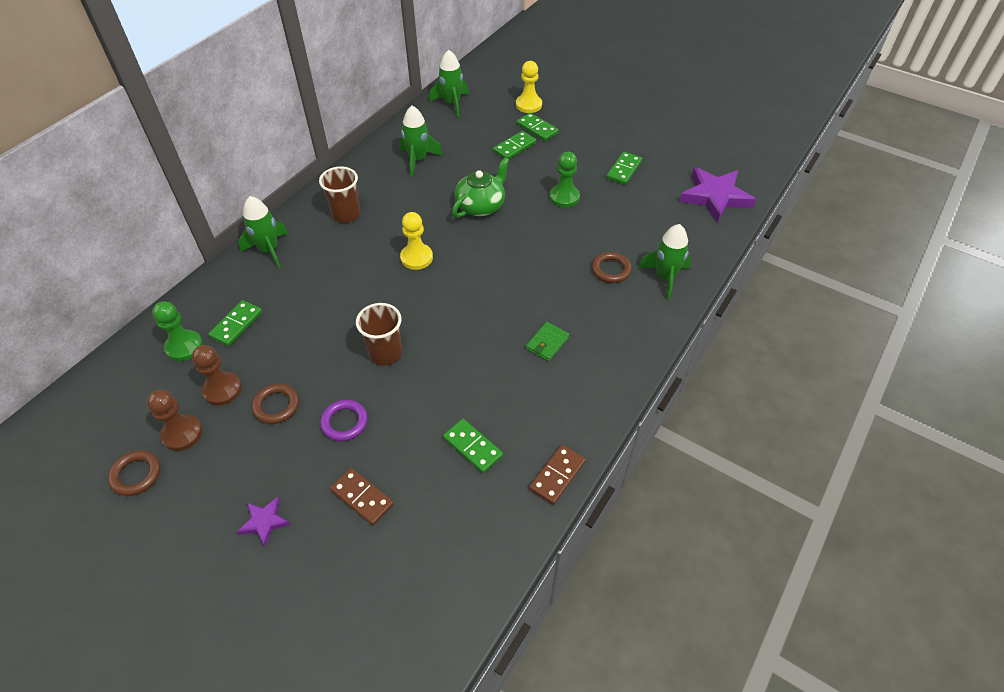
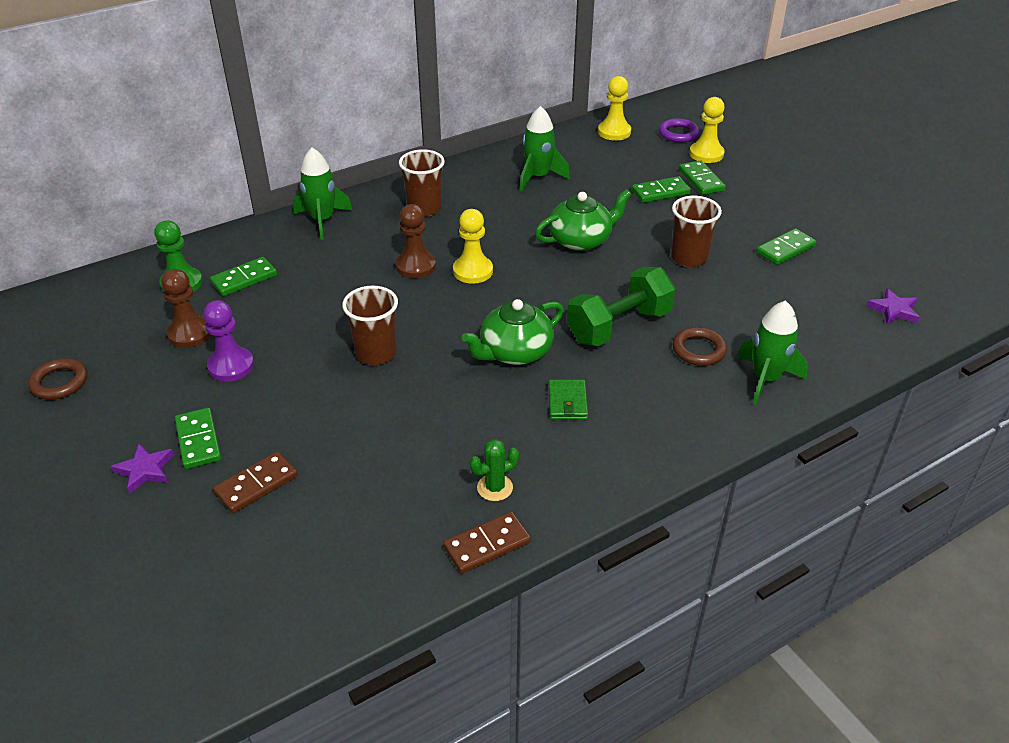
camera: 25 degrees right, 10 degrees down
brown pawn [147,390,202,451] -> brown pawn moved to [396,204,436,278]
brown ring [252,384,299,424] -> purple pawn [203,300,254,382]
purple ring [320,400,368,441] -> purple ring moved to [659,118,699,142]
brown domino [330,468,394,526] -> brown domino turned 75 degrees clockwise [213,452,298,513]
green rocket [429,50,469,117] -> yellow pawn [598,76,631,141]
green domino [443,419,503,473] -> green domino moved to [175,408,221,469]
green wallet [526,322,570,361] -> green wallet turned 60 degrees counterclockwise [549,380,588,420]
green pawn [550,152,580,208] -> brown cup [671,196,722,267]
purple star [679,167,756,223] -> purple star [867,288,920,324], size x0.49
none -> green teapot [462,299,564,365]
none -> green cactus [470,439,519,501]
none -> green dumbbell [567,267,676,346]

